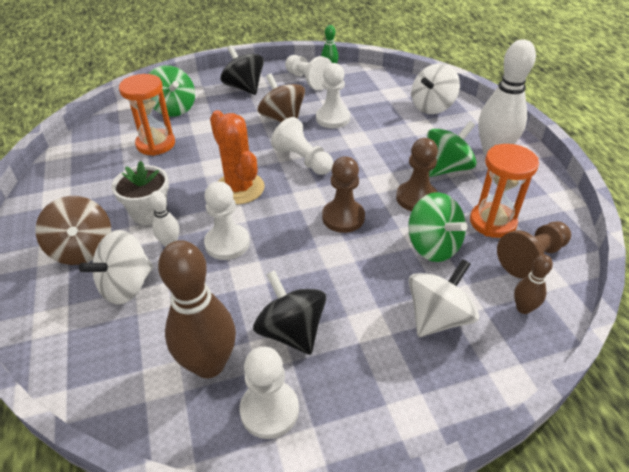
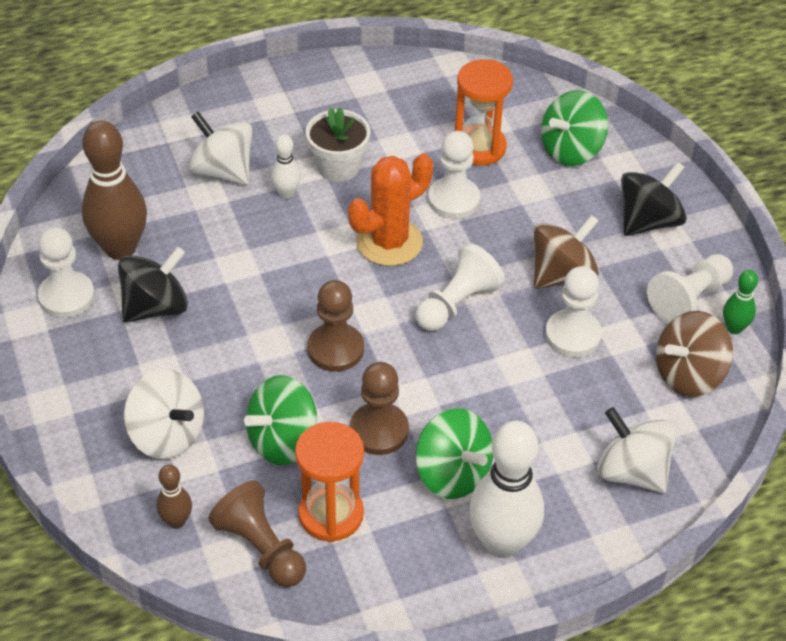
camera: 85 degrees right, 5 degrees up
brown spinning top [36,196,111,265] -> brown spinning top moved to [656,311,733,397]
white pawn [204,181,250,260] -> white pawn moved to [428,131,480,219]

